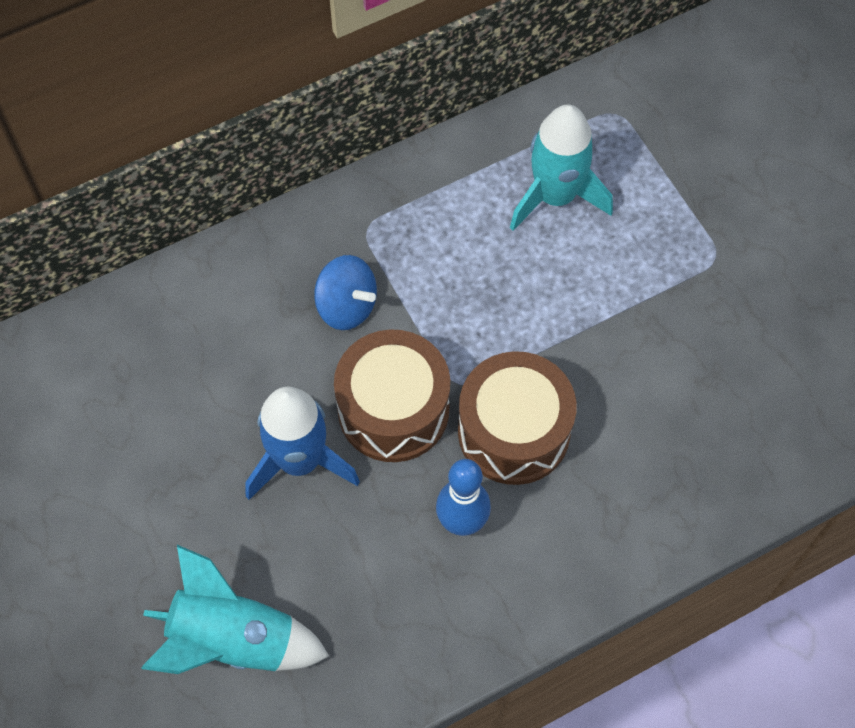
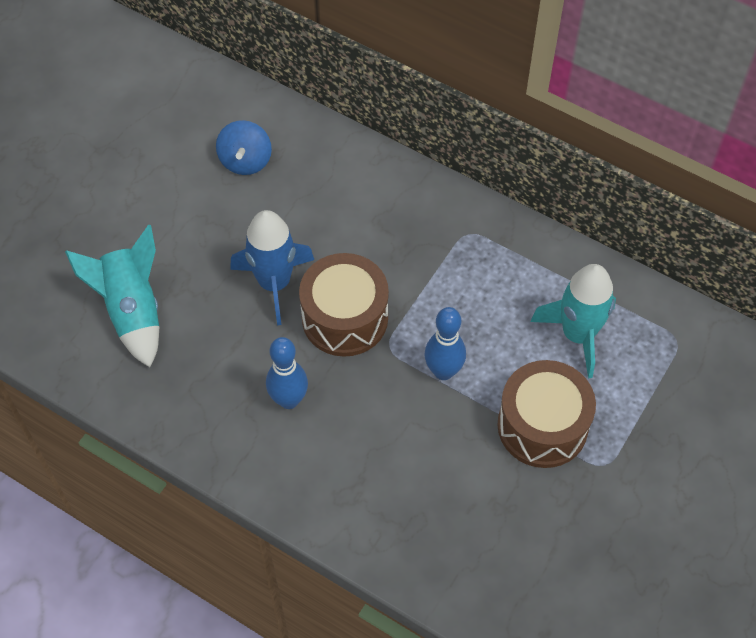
camera: 60 degrees right, 5 degrees down
blue spinning top [314,255,377,330] -> blue spinning top moved to [216,120,272,175]
brown drum [458,351,577,485] -> brown drum moved to [497,360,596,468]
none -> blue bowling pin [425,307,466,380]

